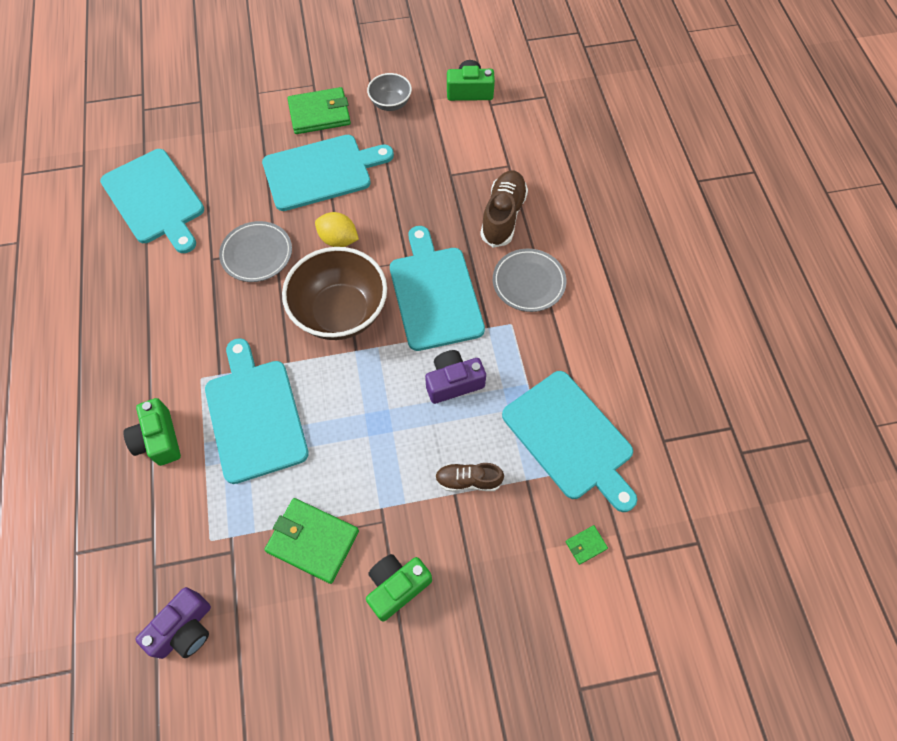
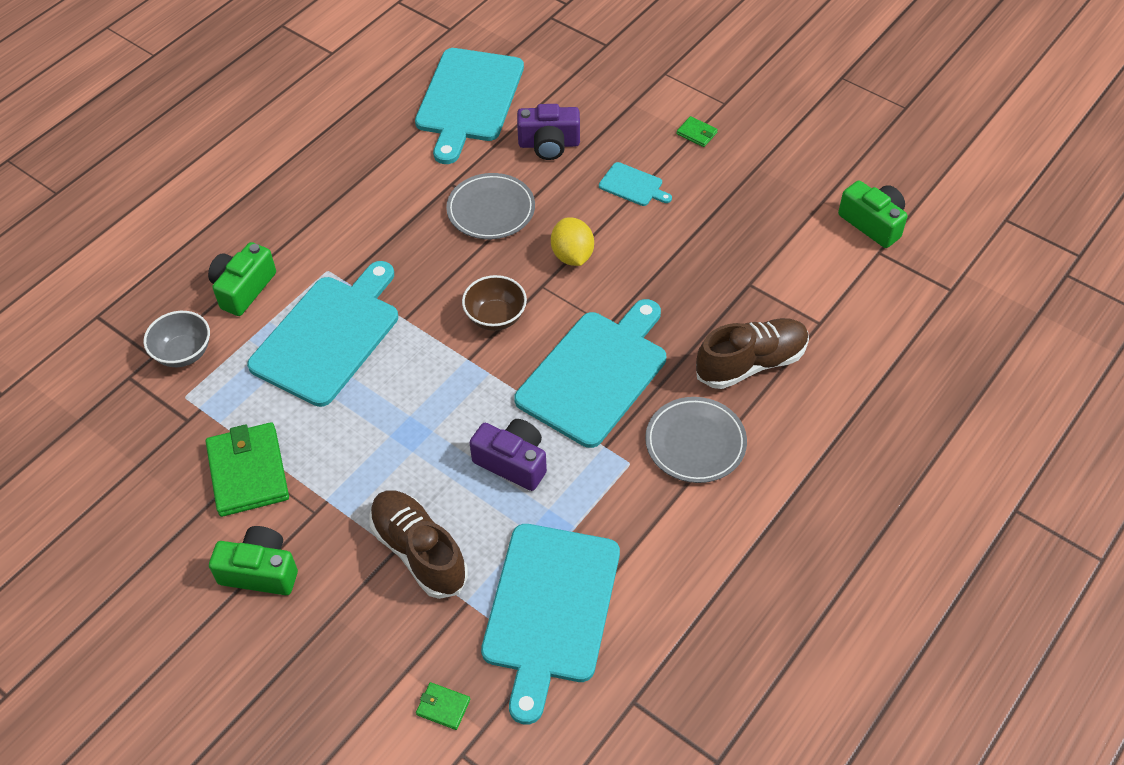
camera: 50 degrees right, 10 degrees down
purple camera [135,587,211,659] -> purple camera moved to [517,104,580,160]
turquoise cutting board [262,135,394,211] -> turquoise cutting board [599,162,672,206], size x0.44
brown bowl [282,247,387,340] -> brown bowl [462,275,527,331], size x0.51
green wallet [287,87,351,134] -> green wallet [676,116,718,147], size x0.45
grey bowl [367,73,412,111] -> grey bowl moved to [144,311,210,367]
brown shoe [435,463,504,491] -> brown shoe [369,490,468,599], size x1.59

